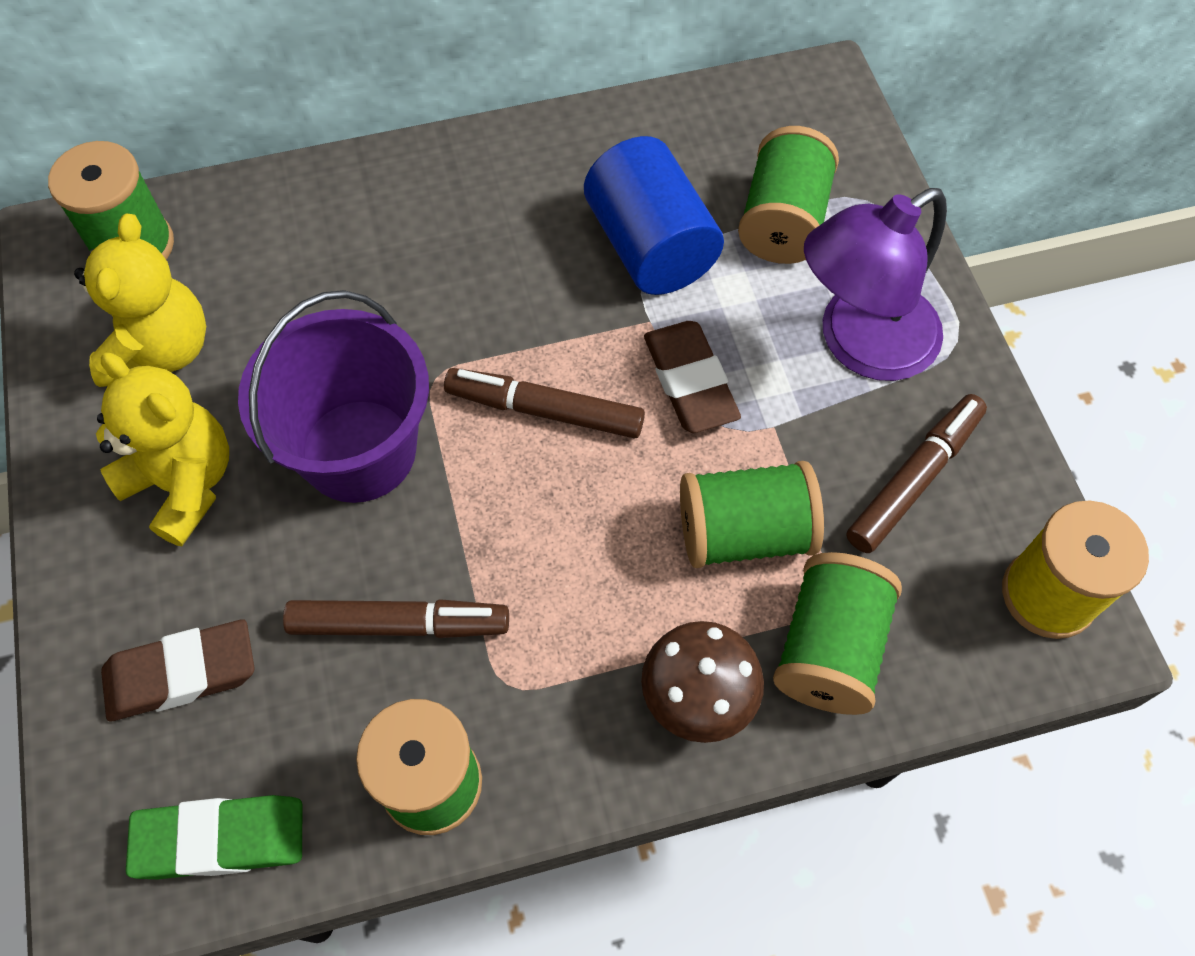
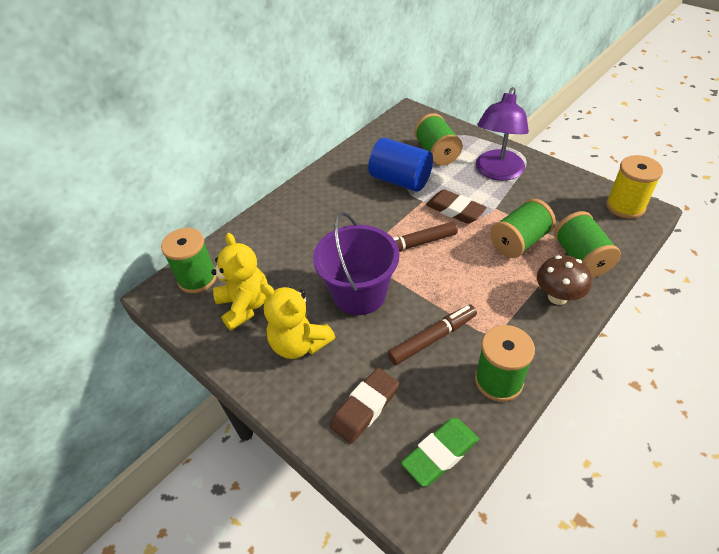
camera: 30 degrees left, 15 degrees down
yellow teddy bear [96,353,229,546] -> yellow teddy bear turned 150 degrees counterclockwise [261,283,335,359]
brown marker [846,394,987,553] -> none

